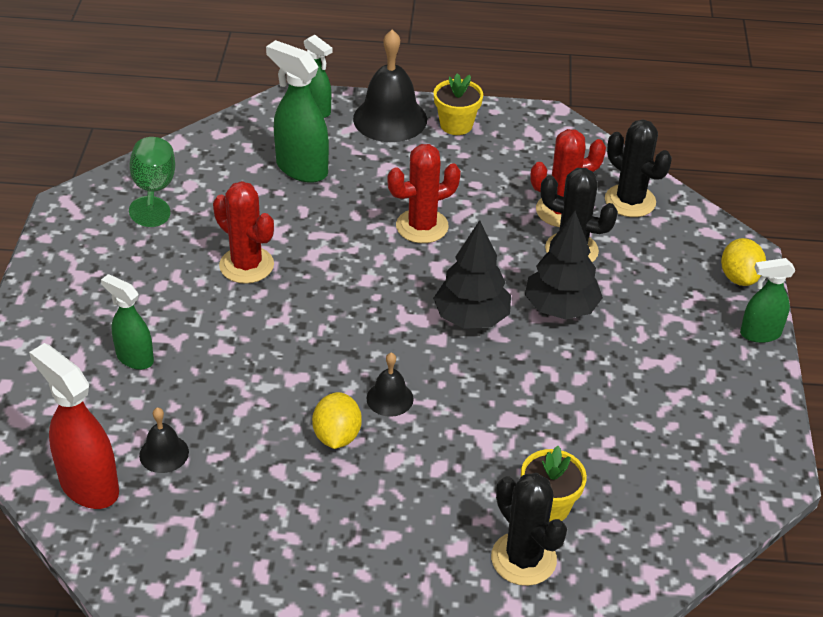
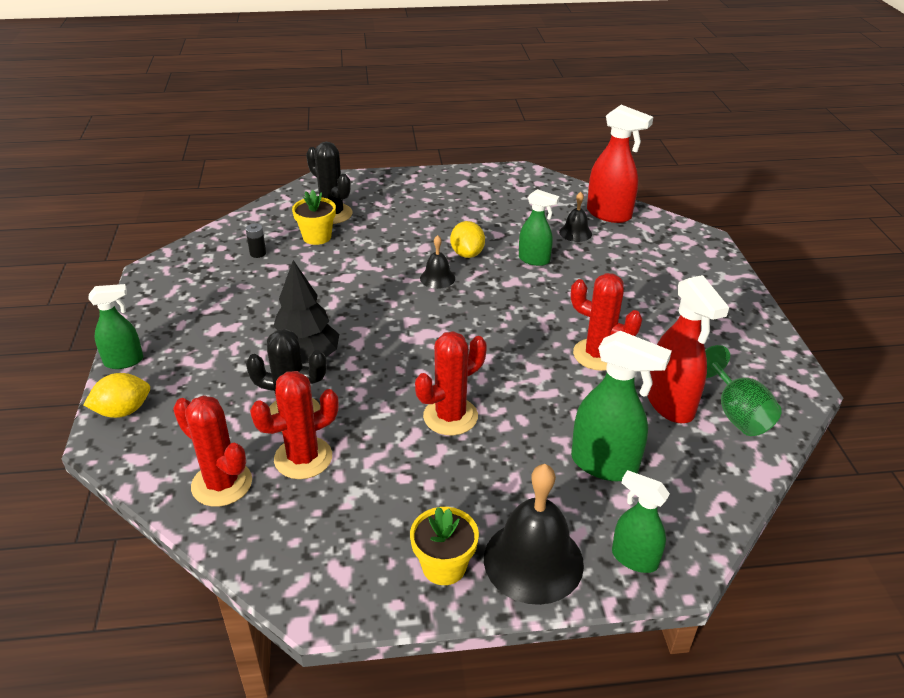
camera: 170 degrees right, 5 degrees down
green spray bottle [101,274,154,370] -> green spray bottle moved to [519,189,560,266]
black tree [433,220,511,329] -> none
black cactus [605,119,672,217] -> red cactus [173,395,252,507]
yellow lemon [721,238,766,286] -> yellow lemon turned 75 degrees clockwise [83,373,150,418]
none -> black battery [246,223,266,258]
none -> red spray bottle [648,275,729,423]

